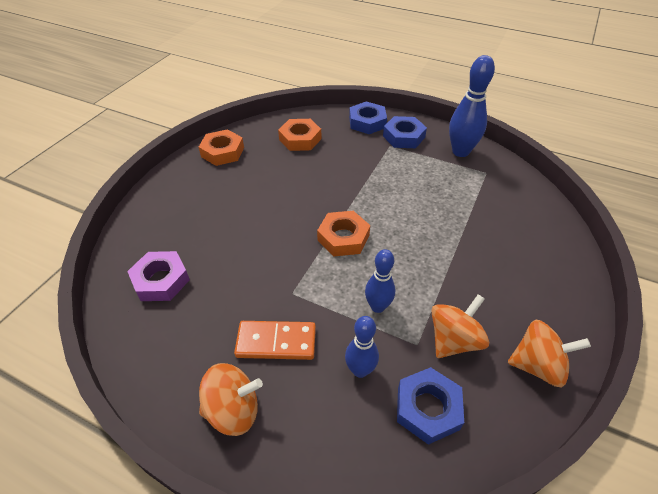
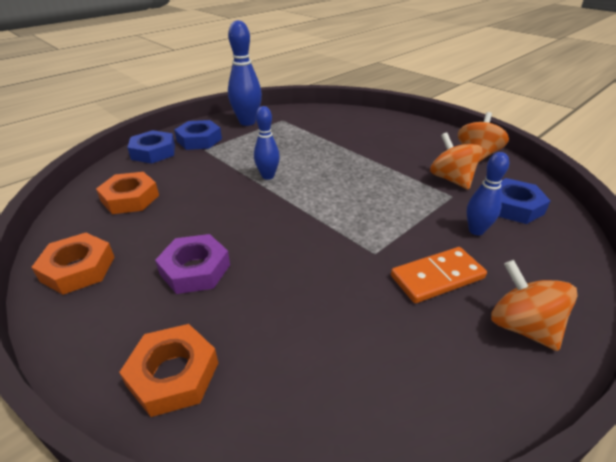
camera: 70 degrees left, 10 degrees down
purple nut [127,251,190,301] -> purple nut moved to [155,234,230,294]
orange spinning top [199,363,263,436] -> orange spinning top turned 45 degrees counterclockwise [491,260,578,351]
orange domino [234,321,316,360] -> orange domino turned 45 degrees clockwise [391,247,487,303]
orange nut [317,211,370,256] -> orange nut moved to [119,324,218,417]
blue bowling pin [365,249,395,313] -> blue bowling pin moved to [254,106,280,180]

